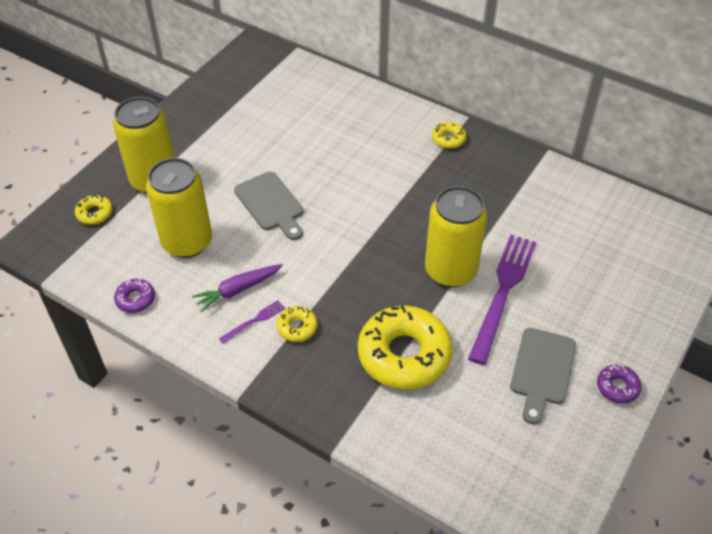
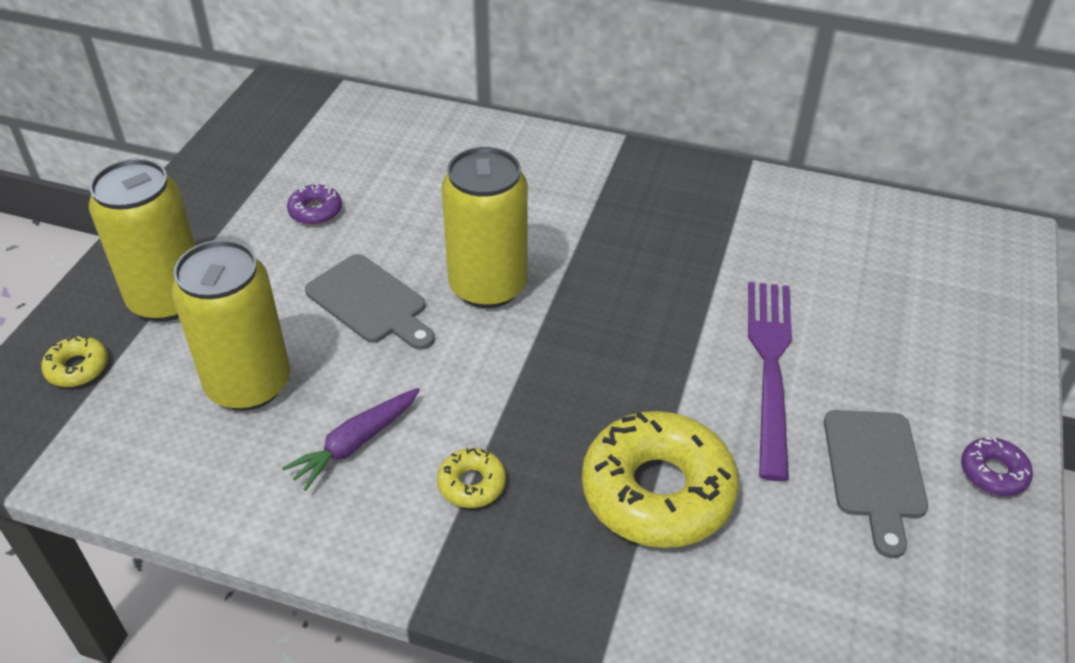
camera: 15 degrees left, 5 degrees down
purple donut [114,278,155,313] -> purple donut moved to [287,183,342,225]
purple fork [219,300,285,343] -> none
yellow can [425,186,487,287] -> yellow can moved to [442,147,528,308]
yellow donut [432,122,466,149] -> none

